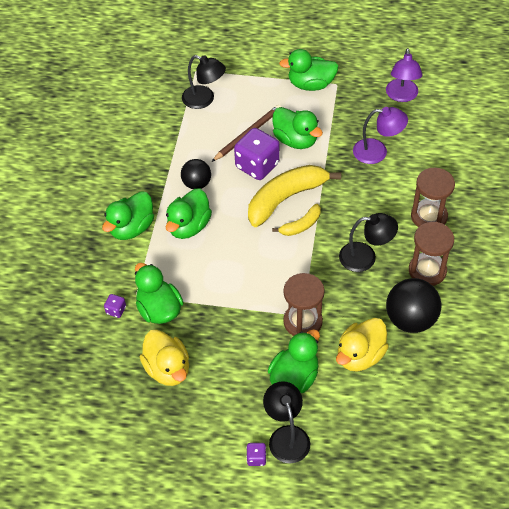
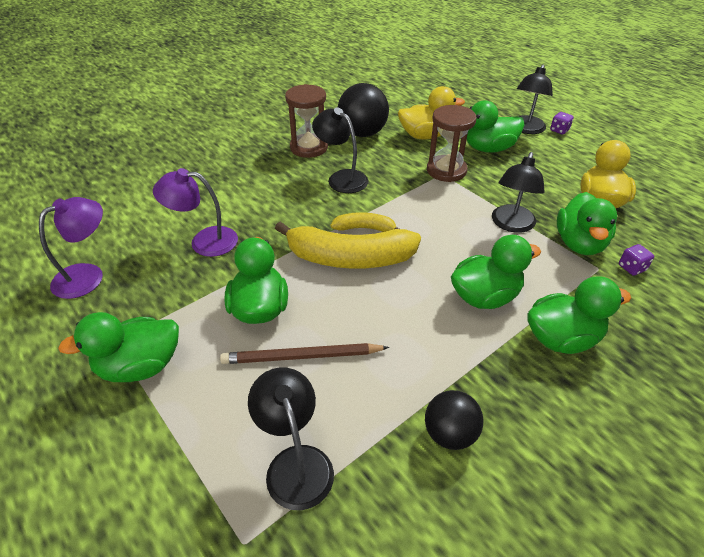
camera: 140 degrees left, 10 degrees down
black ball [181,159,211,189] -> black ball moved to [425,390,483,450]
purple dice [234,128,280,180] -> none
green duck [279,49,339,91] -> green duck turned 120 degrees clockwise [58,312,179,382]
purple lamp [353,107,408,164] -> purple lamp turned 45 degrees counterclockwise [153,168,238,257]
brown hourglass [411,168,455,227] -> none
none -> black lamp [492,152,545,233]

